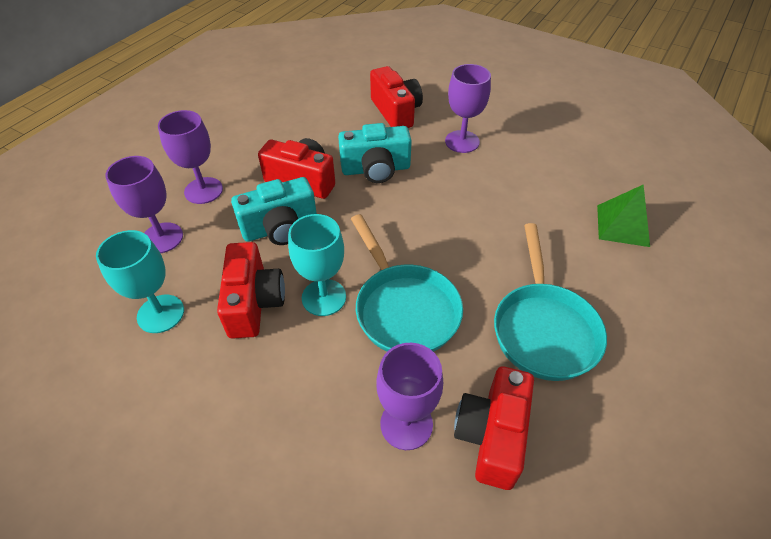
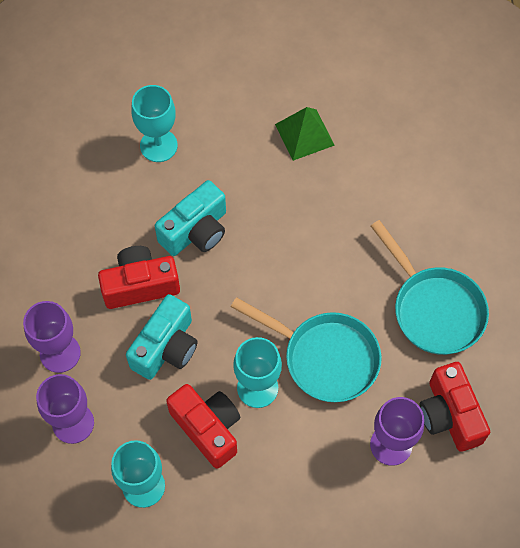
camera: 35 degrees left, 15 degrees up
red camera [370,66,423,128] -> turquoise goblet [131,85,178,162]
purple goblet [445,64,491,153] -> none
green pyramid [597,184,650,247] -> green pyramid moved to [275,107,335,161]

